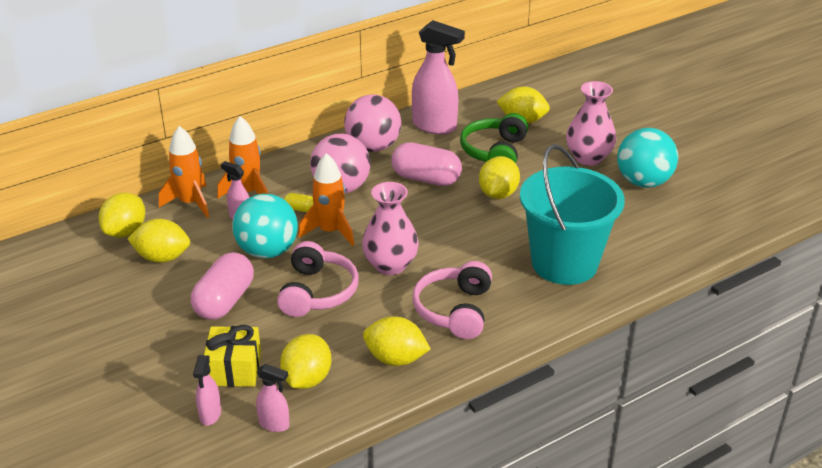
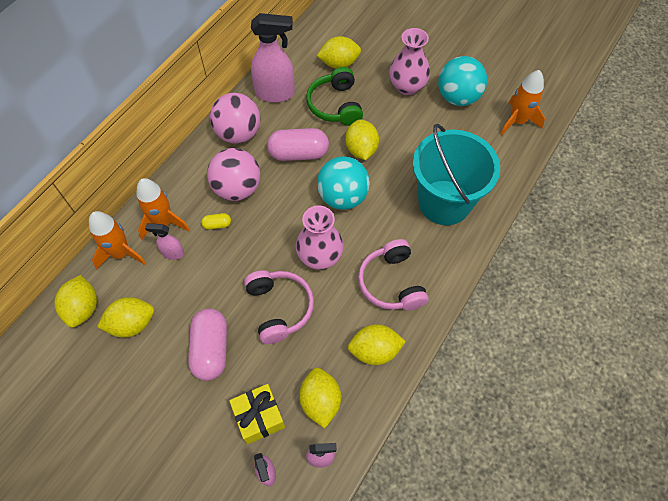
camera: 25 degrees left, 25 degrees up
turquoise ball [232,194,298,258] -> turquoise ball moved to [317,157,370,210]
orange rocket [298,153,354,246] -> orange rocket moved to [501,70,545,135]

